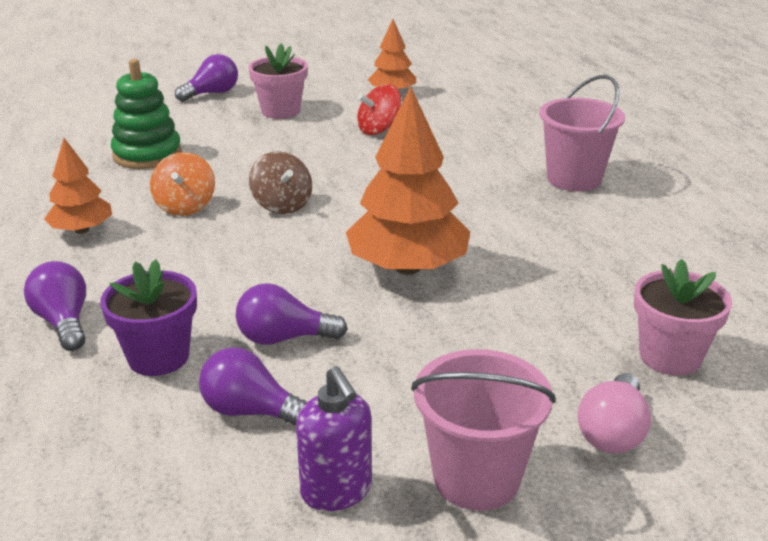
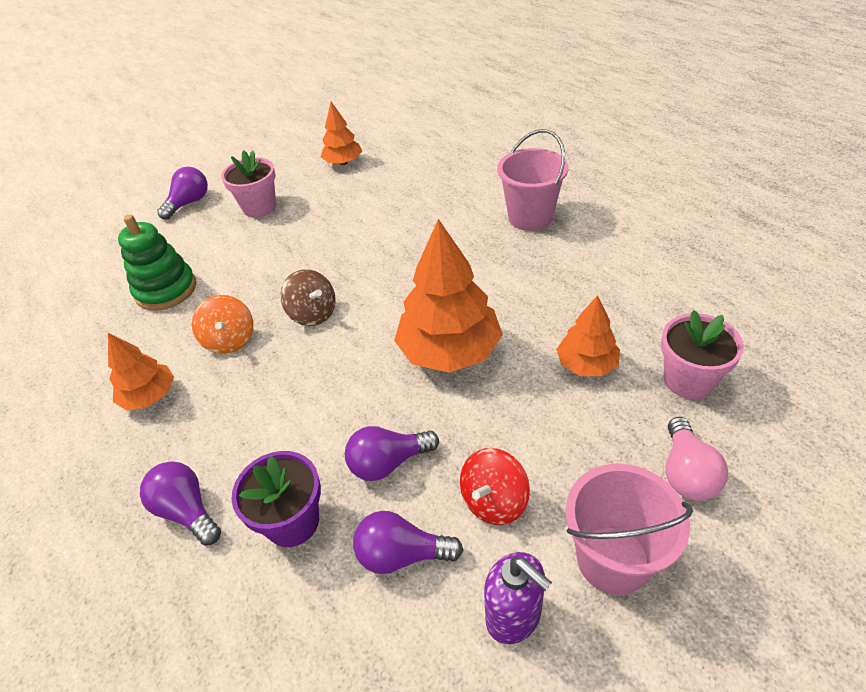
camera: 15 degrees left, 15 degrees up
red spinning top [357,84,401,135] -> red spinning top moved to [460,448,530,525]
none -> orange tree [557,295,620,376]

